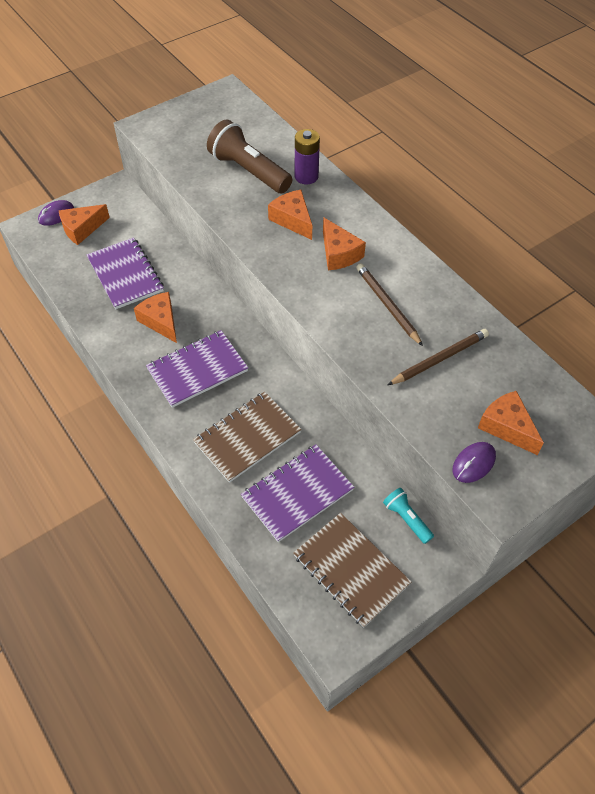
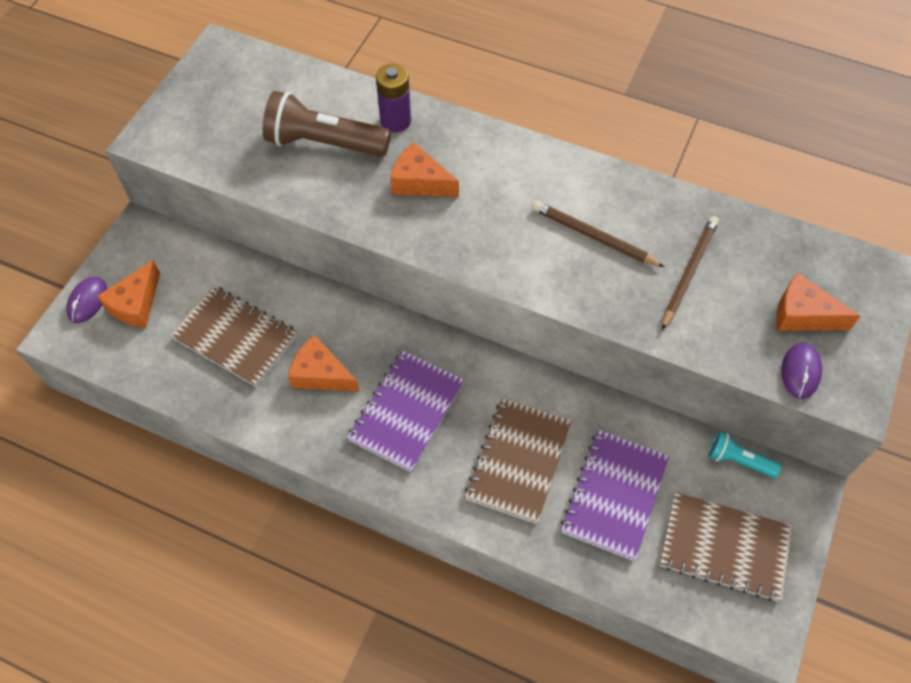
camera: 30 degrees left, 5 degrees up
purple notebook [86,237,164,309] -> brown notebook [170,285,297,387]
orange cheese [323,217,366,270] -> none

